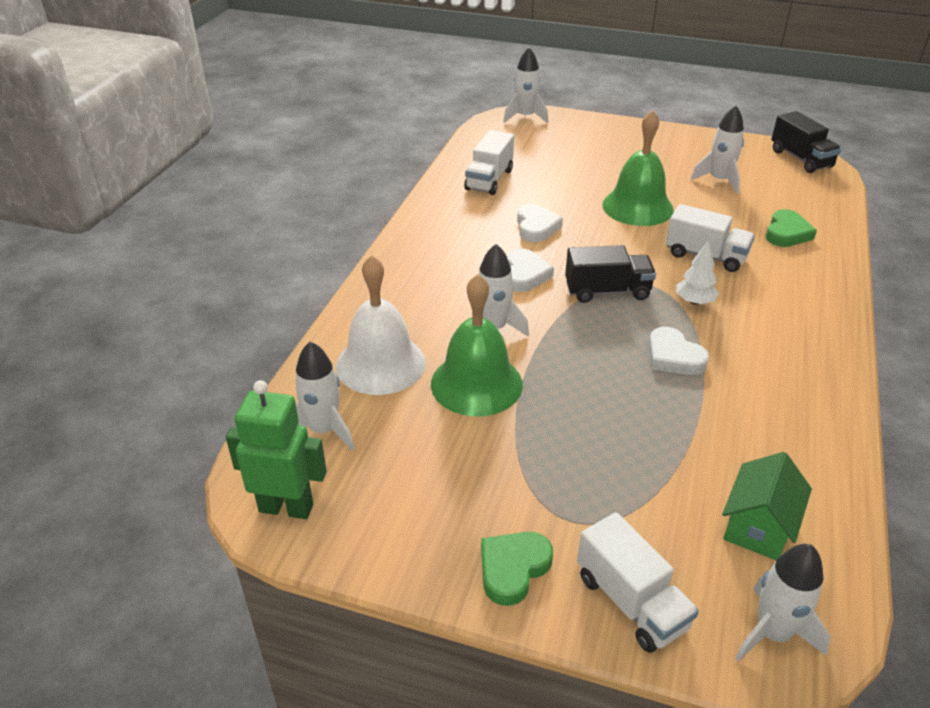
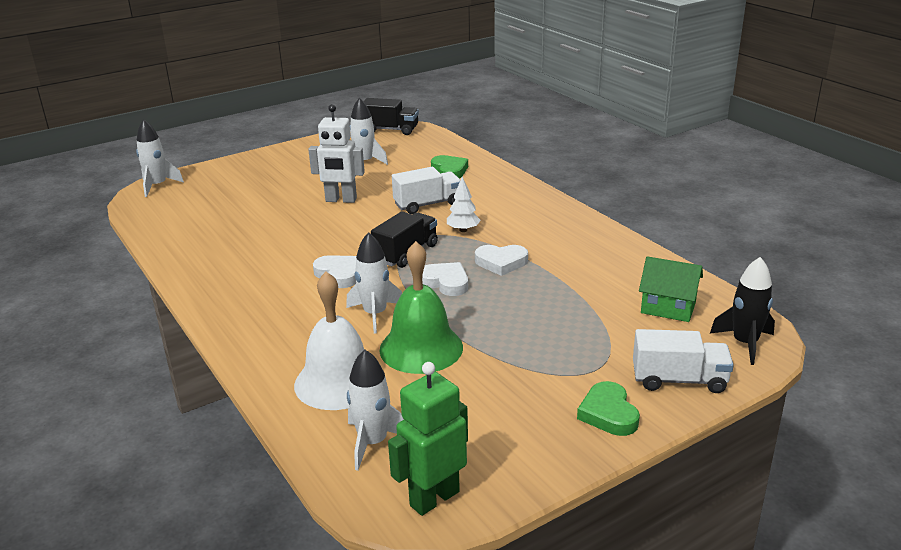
camera: 50 degrees left, 10 degrees down
white truck [464,130,514,195] -> none
white heart [517,204,563,242] -> white heart moved to [422,262,468,296]
green bell [602,110,674,226] -> white robot [308,104,365,203]
green house [722,452,812,560] -> green house turned 45 degrees counterclockwise [639,256,703,322]
white rocket [735,544,830,662] -> black rocket [710,257,775,365]

